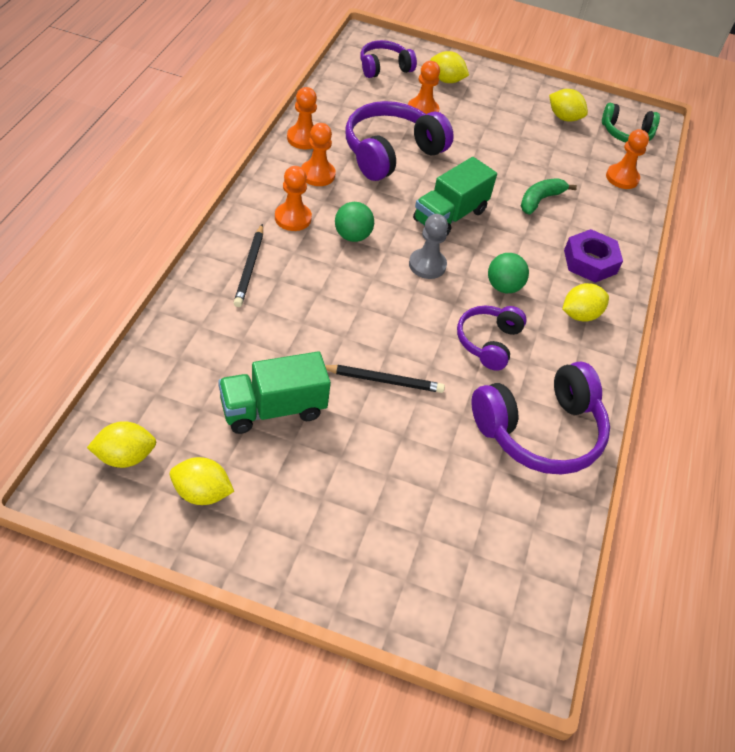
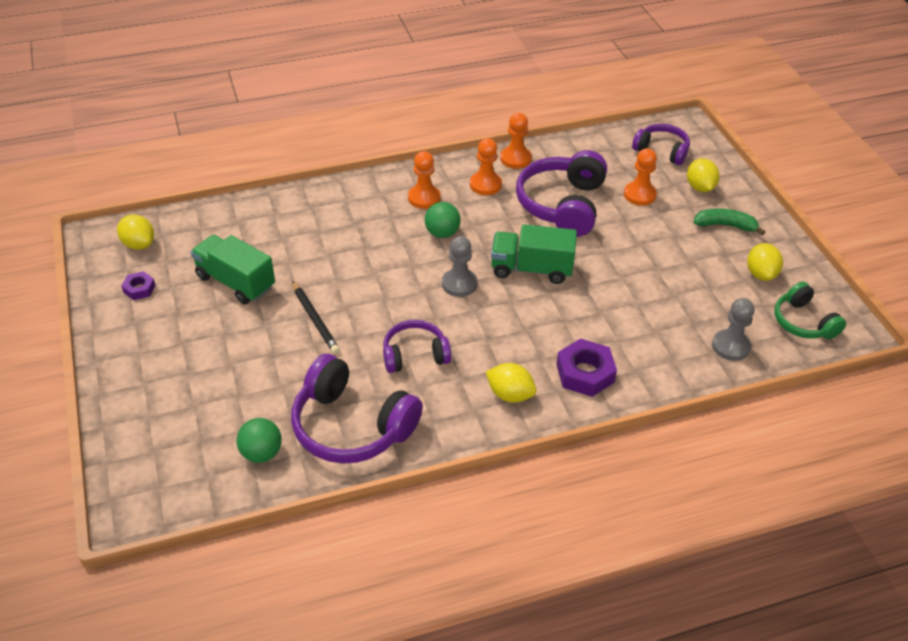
camera: 60 degrees right, 5 degrees down
yellow lemon [170,457,234,505] -> purple nut [121,271,156,300]
black pencil [234,224,263,307] -> none
purple headphones [346,101,454,181] -> purple headphones turned 90 degrees counterclockwise [516,150,607,237]
green ball [488,253,529,293] -> green ball moved to [236,418,282,463]
green banana [521,178,577,214] -> green banana moved to [694,208,765,235]
orange pawn [606,129,649,189] -> grey pawn [712,298,755,361]

